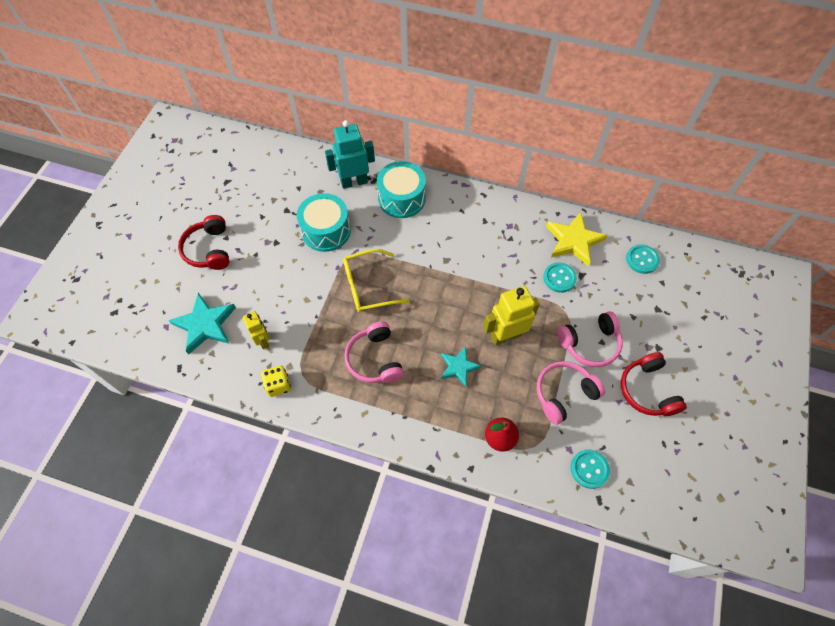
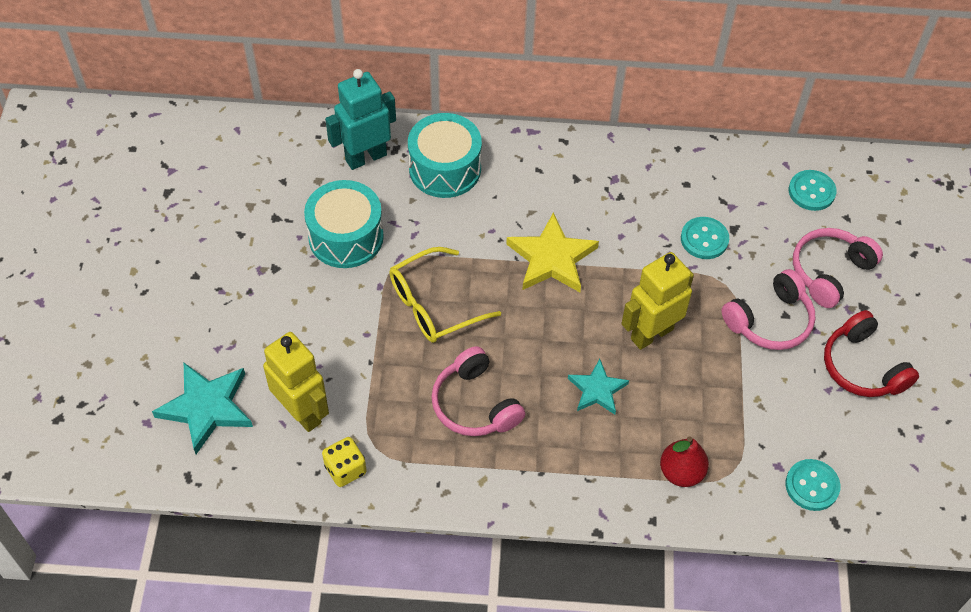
camera: 15 degrees left, 5 degrees down
red headphones [178,215,229,270] -> none
yellow robot [243,311,270,349] -> yellow robot [263,332,329,432], size x1.66
pink headphones [537,361,605,425] -> pink headphones moved to [793,228,883,308]
yellow star [546,212,607,267] -> yellow star moved to [506,212,599,292]

